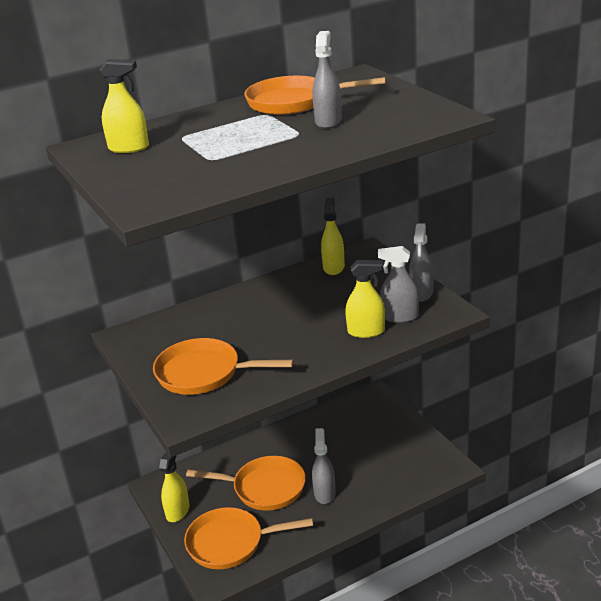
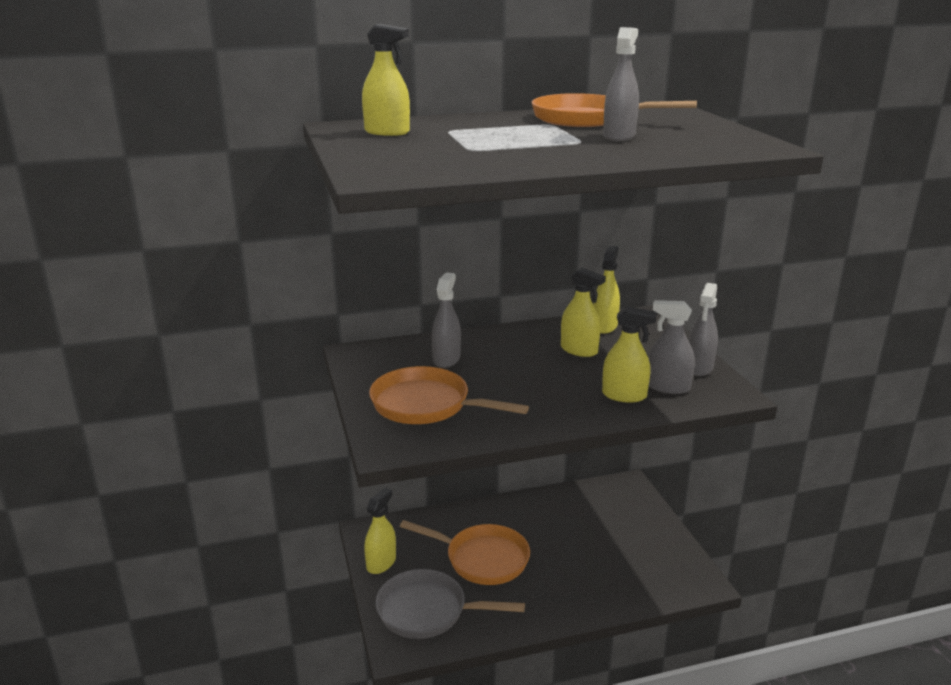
camera: 10 degrees right, 5 degrees down
orange pan [184,507,313,569] -> grey pan [376,569,525,639]
grey spray bottle [312,428,336,504] -> grey spray bottle moved to [432,272,461,368]
none -> yellow spray bottle [561,268,606,357]

